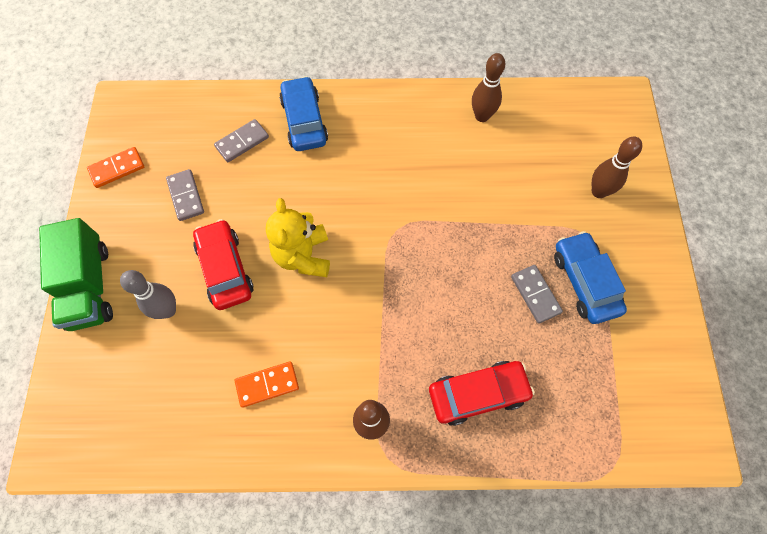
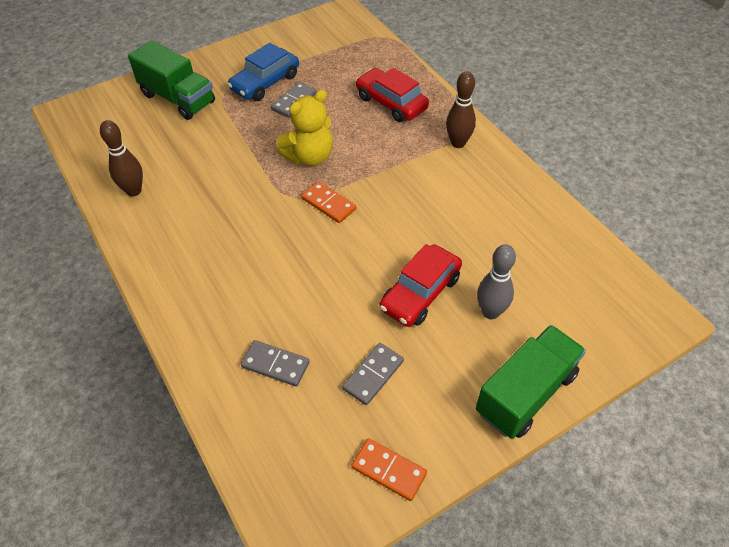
camera: 120 degrees left, 15 degrees down
orange domino [235,361,299,408] -> orange domino moved to [301,181,356,223]
yellow teddy bear [266,198,330,277] -> yellow teddy bear moved to [276,90,333,166]
blue car [279,76,328,151] -> none
brown bowling pin [592,137,642,198] -> green truck [128,40,215,120]

